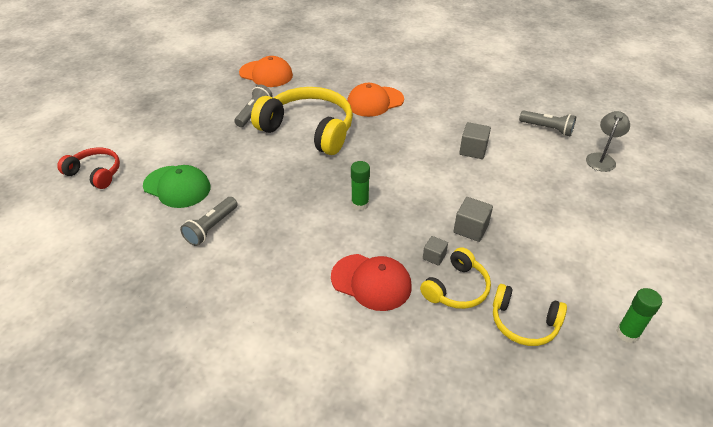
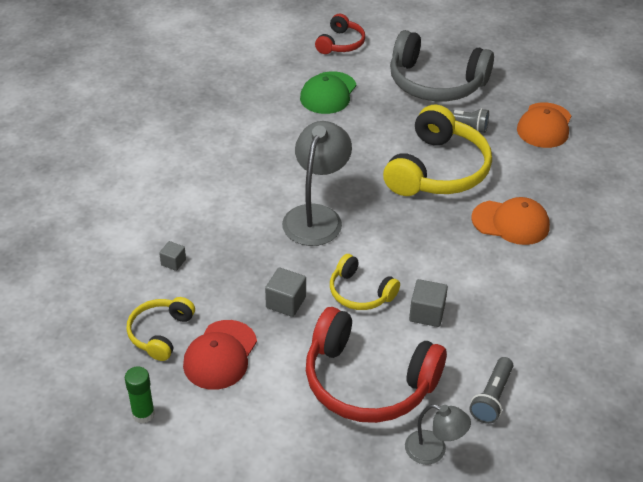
camera: 85 degrees right, 0 degrees up
grey flashlight [180,197,238,246] -> none
red cap [331,254,412,311] -> red cap moved to [183,320,257,390]
orange cap [347,83,404,117] -> orange cap turned 135 degrees clockwise [472,197,550,245]
green glue stick [351,161,370,211] -> grey lamp [282,121,352,246]
yellow headphones [420,247,491,309] -> yellow headphones moved to [330,254,400,310]
grey cube [423,236,448,266] -> grey cube moved to [159,241,186,271]
none -> red headphones [306,307,447,423]
none -> grey headphones [390,30,494,101]

